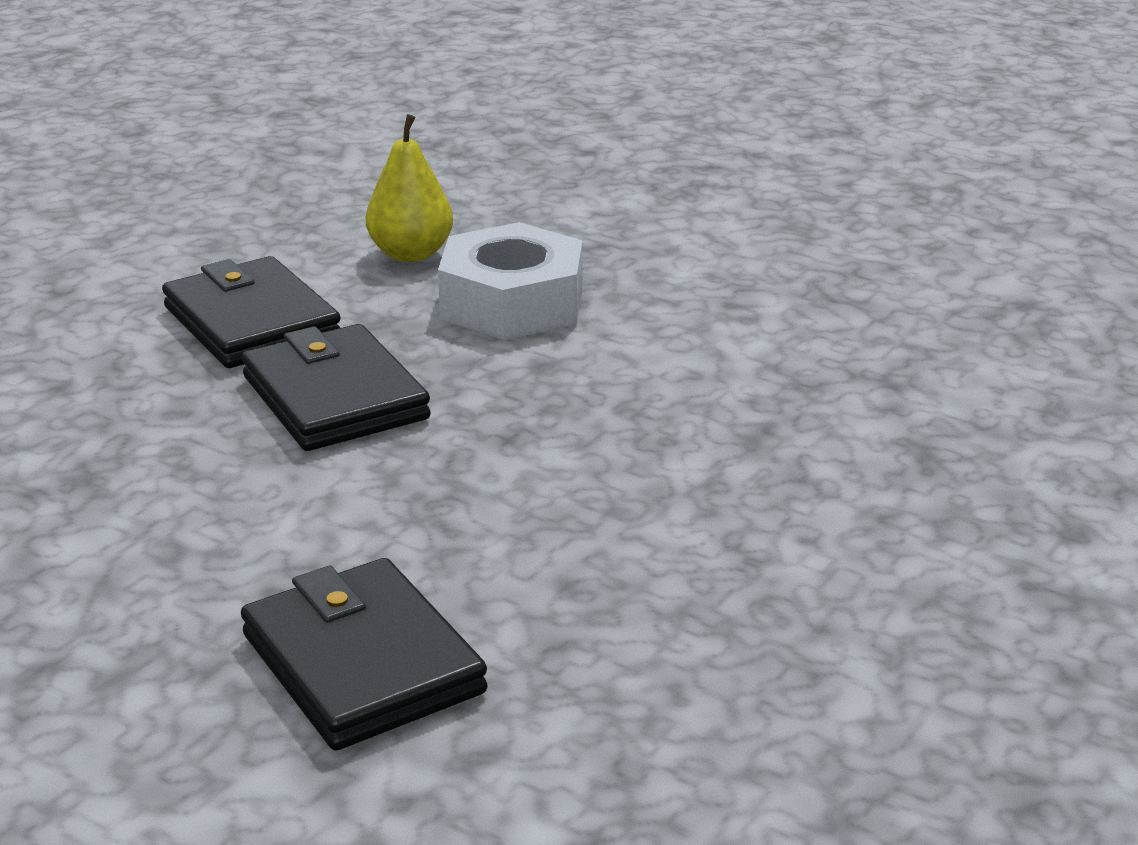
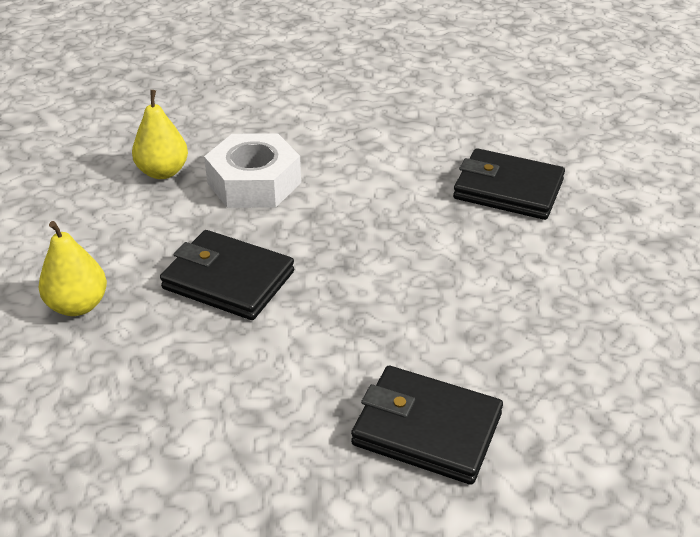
camera: 35 degrees left, 10 degrees up
black wallet [162,256,341,368] -> black wallet moved to [453,148,565,220]
none -> yellow pear [38,221,107,316]

